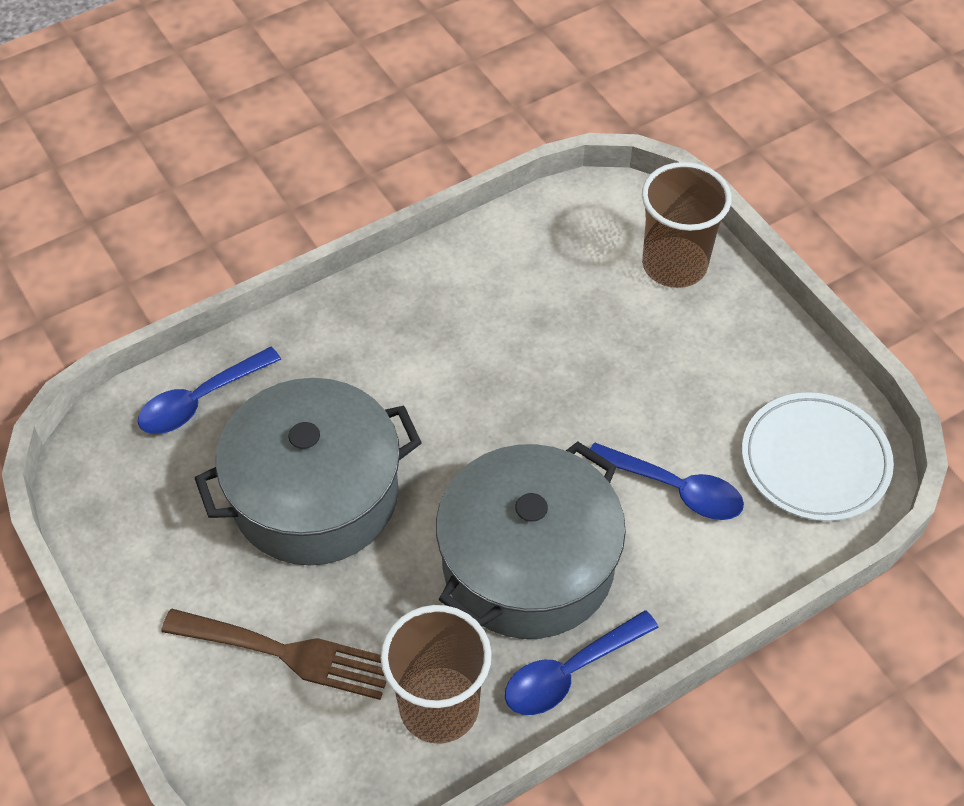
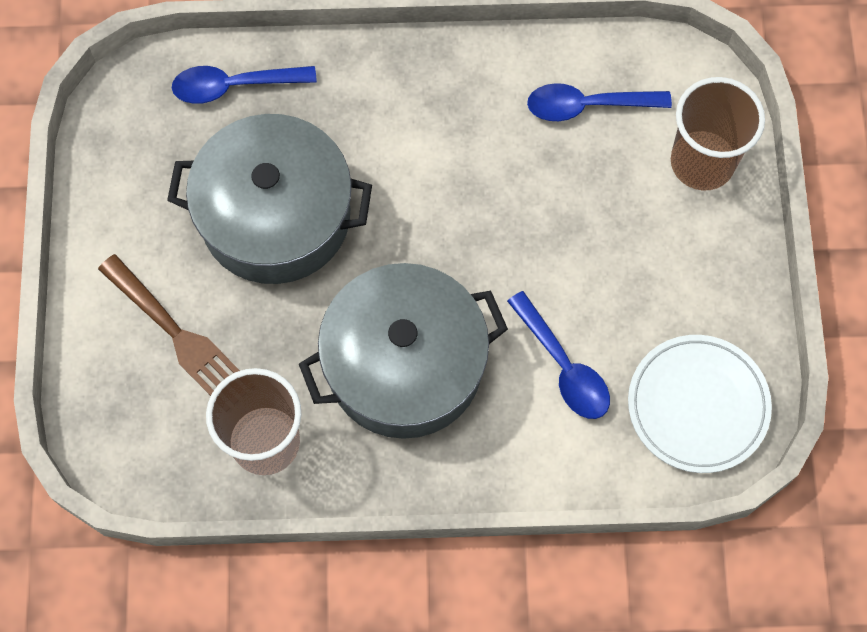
camera: 30 degrees right, 15 degrees up
blue spoon [505,610,659,715] -> blue spoon moved to [527,83,672,121]

